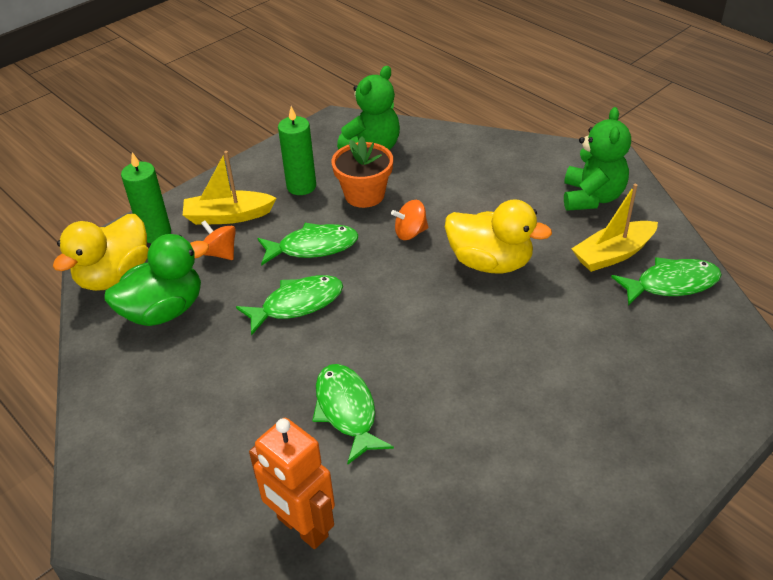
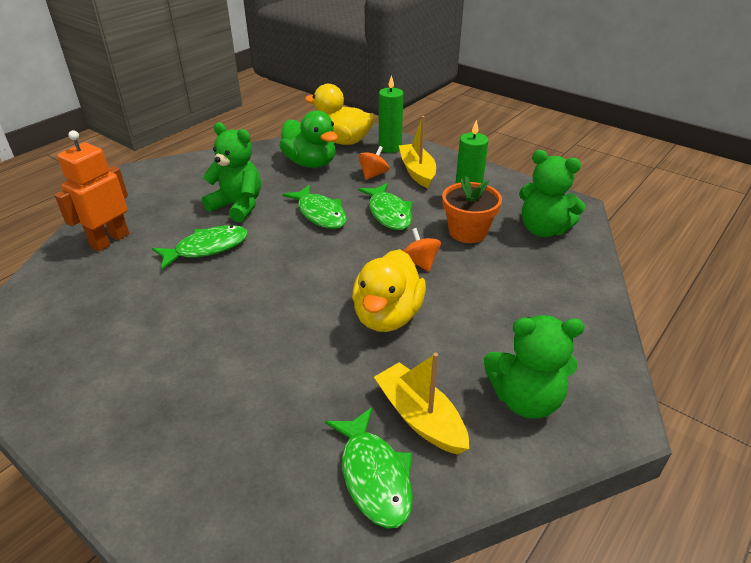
camera: 80 degrees right, 5 degrees down
none -> green teddy bear [202,122,261,222]

